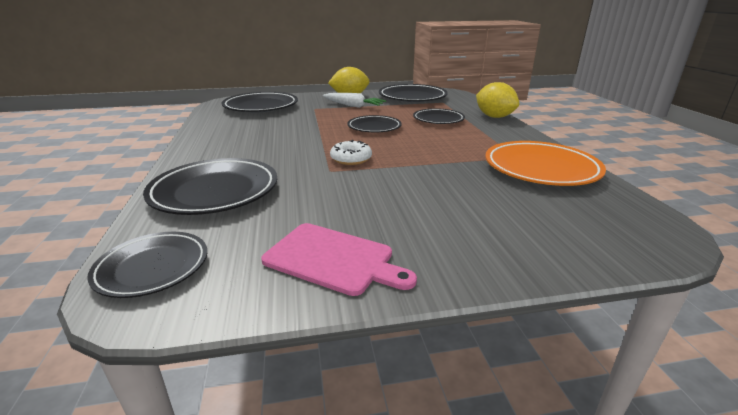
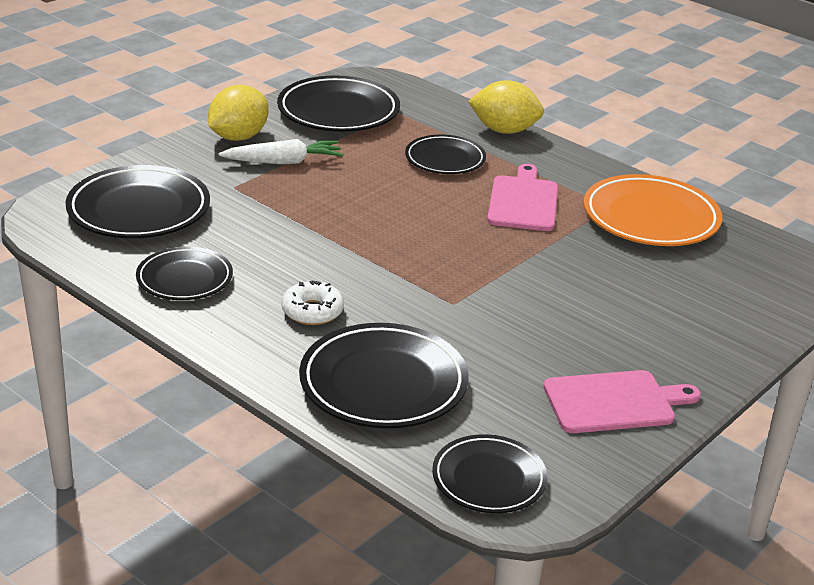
camera: 40 degrees left, 5 degrees up
white donut [330,140,372,165] -> white donut moved to [281,280,344,325]
black plate [348,115,402,132] -> black plate moved to [136,247,233,300]
none -> pink cutting board [487,164,558,231]

